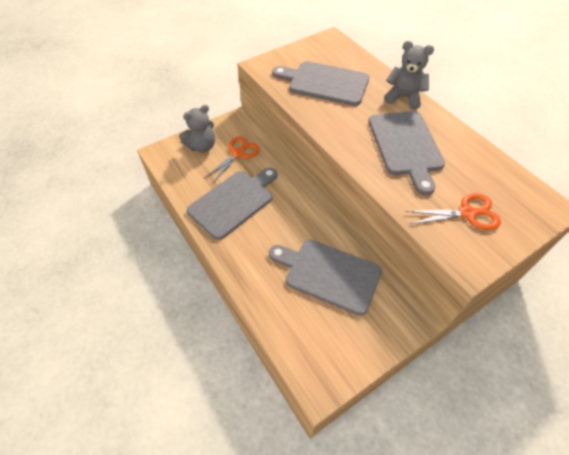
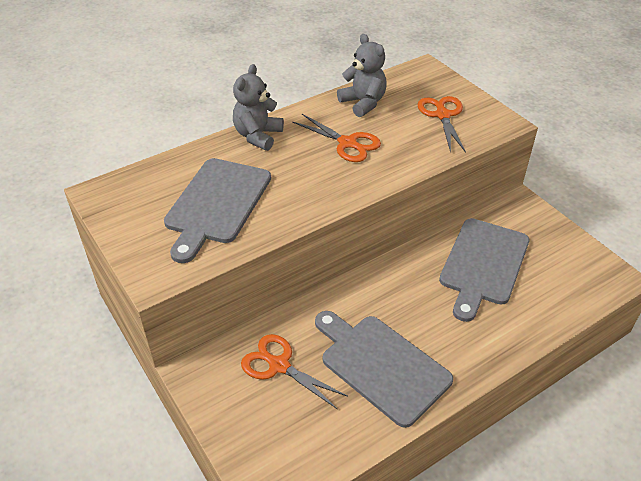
camera: 90 degrees left, 10 degrees down
grey teddy bear [179,105,215,152] -> grey teddy bear moved to [337,34,387,117]
grey cutting board [368,111,445,195] -> orange scissors [292,114,381,162]

